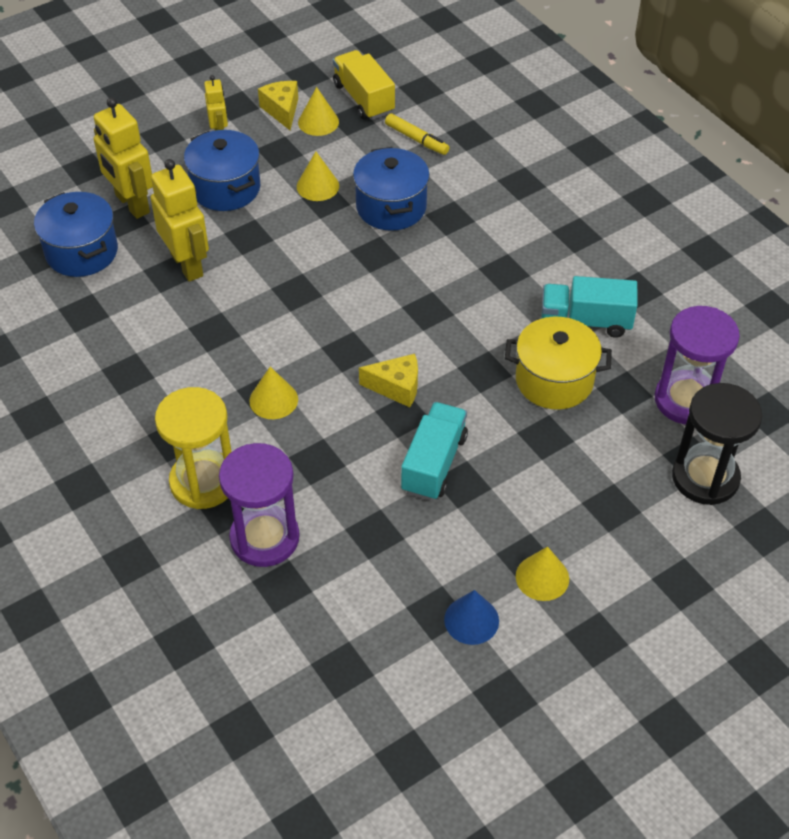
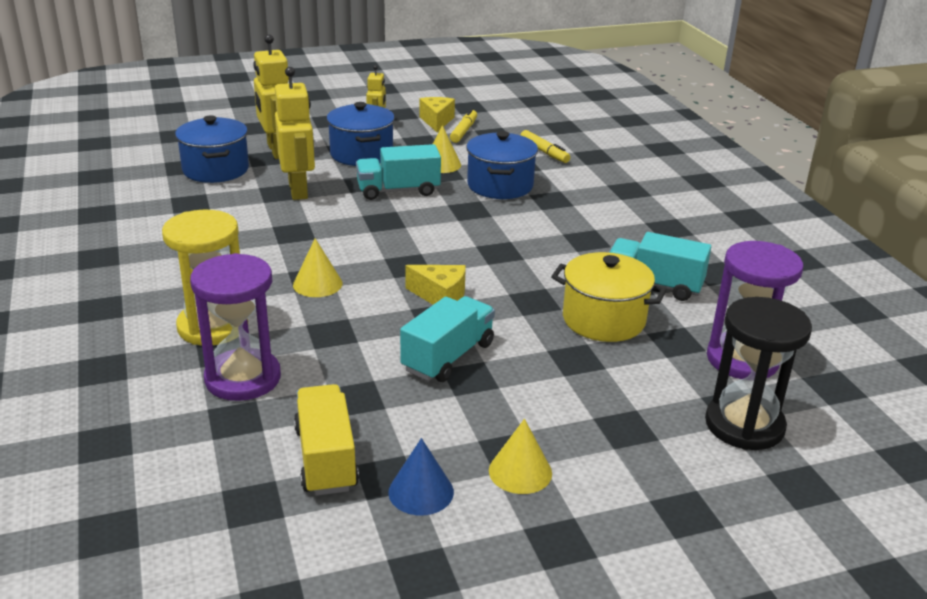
camera: 15 degrees right, 20 degrees down
yellow cone [298,87,339,136] -> yellow marker [450,109,477,143]
yellow truck [333,50,395,120] -> yellow truck moved to [294,384,359,496]
none -> turquoise truck [356,144,441,200]

